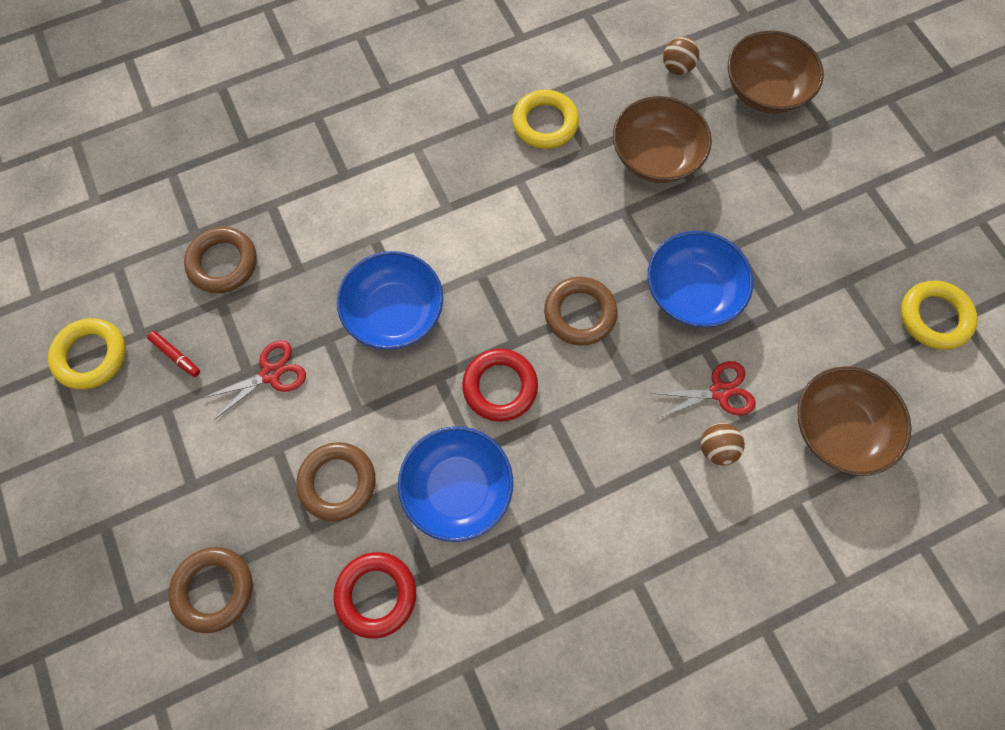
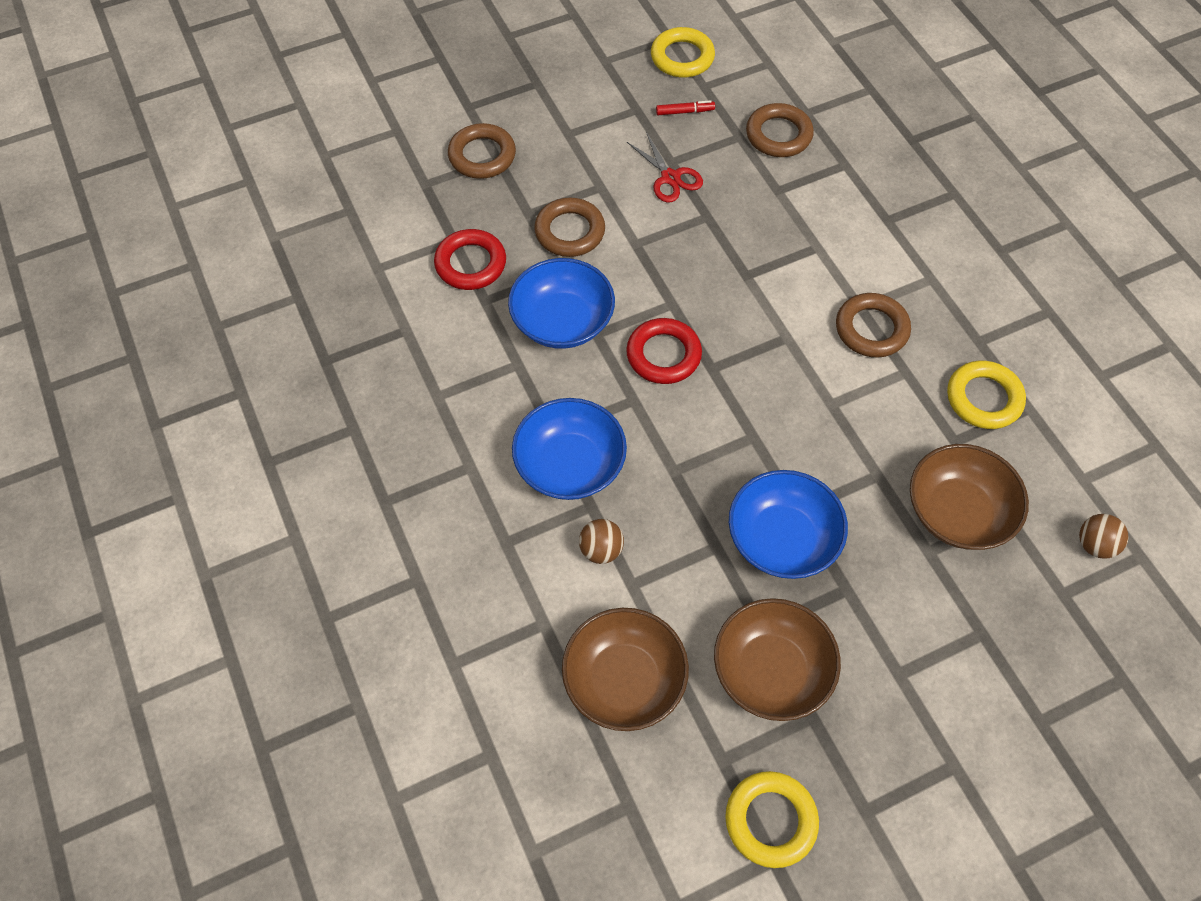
camera: 90 degrees right, 10 degrees down
red marker [147,331,200,377] -> red marker turned 135 degrees counterclockwise [656,100,715,115]
blue bowl [337,251,443,350] -> blue bowl moved to [512,398,627,500]
brown ring [544,277,617,346] -> brown ring moved to [836,293,911,358]
red scissors [651,361,756,418] -> none
brown bowl [728,31,824,113] -> brown bowl moved to [714,598,841,721]

